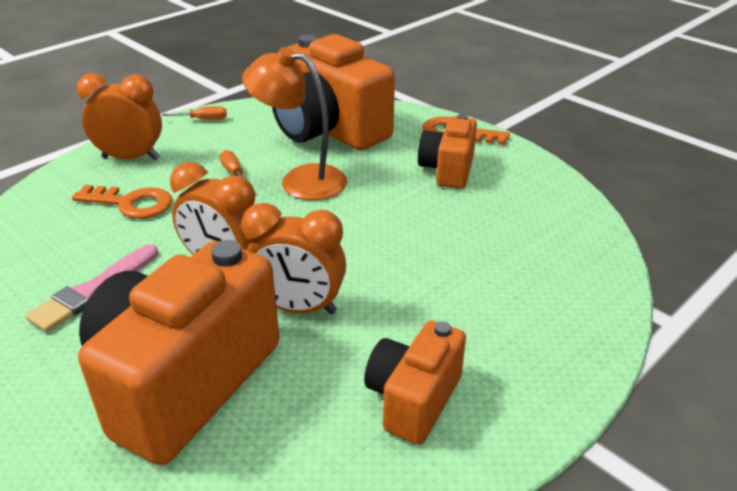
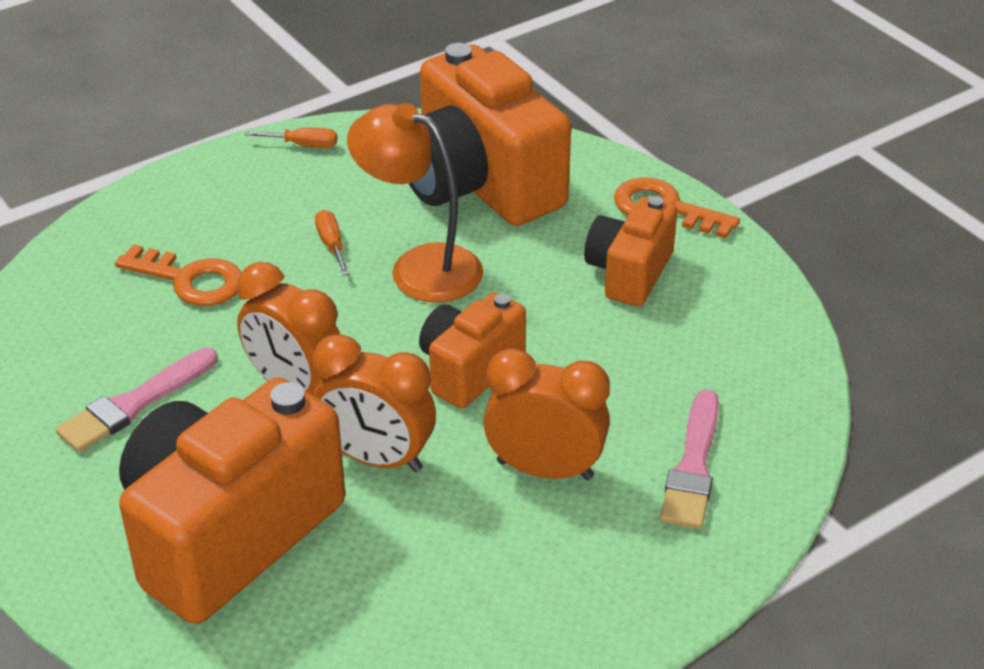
camera: 10 degrees right, 5 degrees up
orange clock [76,73,162,160] -> orange clock moved to [483,348,610,480]
orange camera [364,320,466,445] -> orange camera moved to [419,292,526,408]
none -> pink brush [660,389,719,529]

